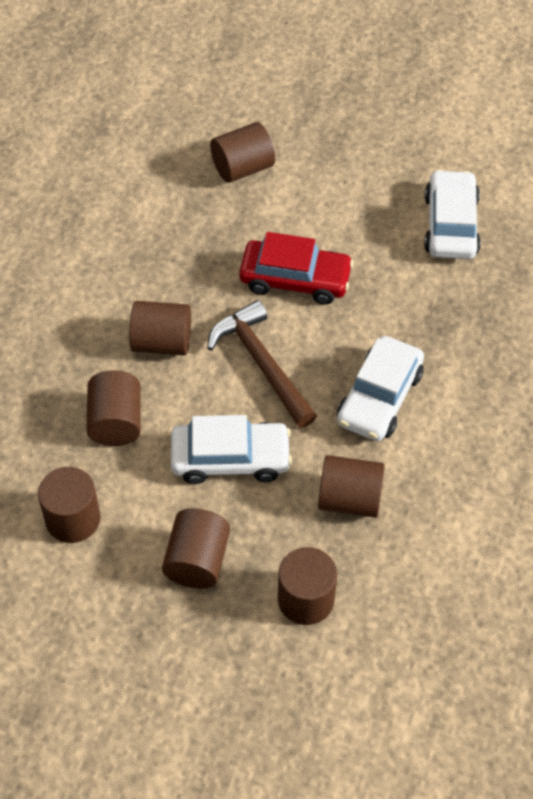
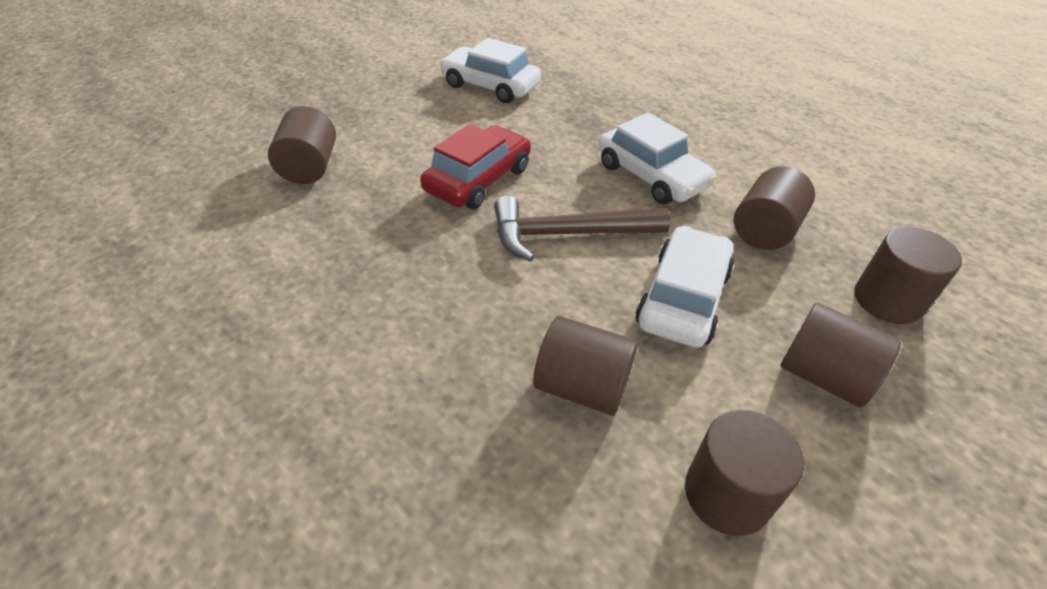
camera: 65 degrees left, 10 degrees down
brown cylinder [129,301,191,355] -> none

